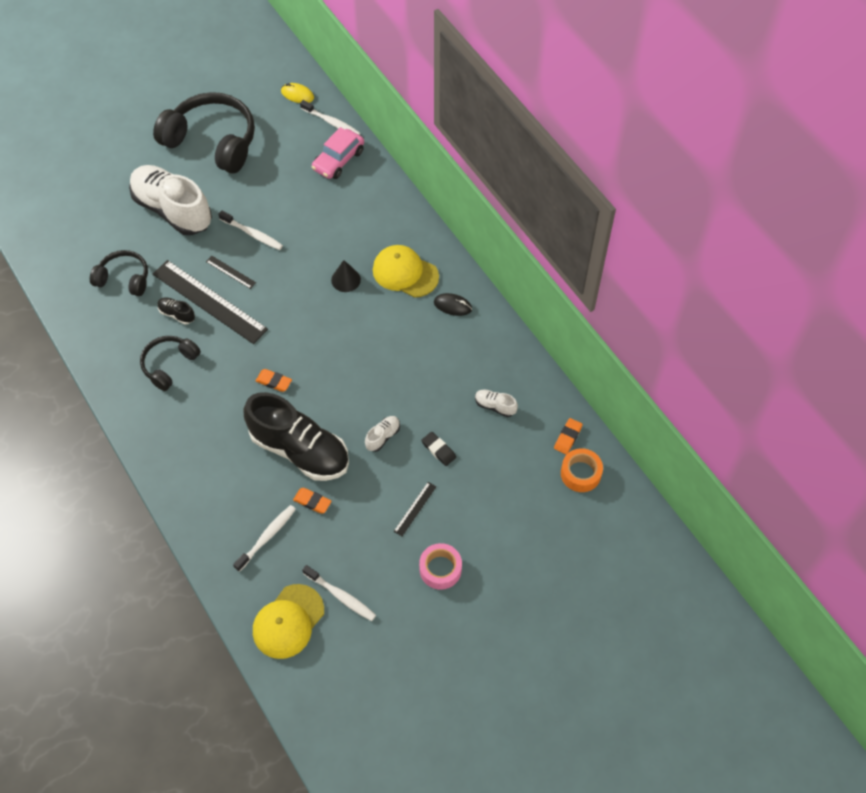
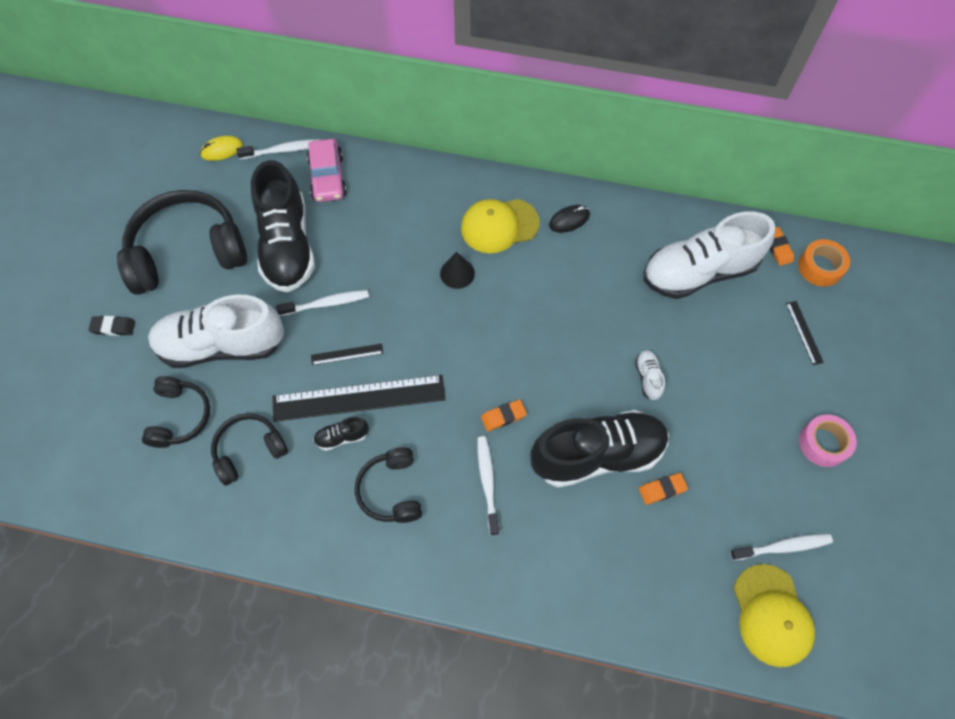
camera: 45 degrees left, 5 degrees up
white toothbrush [233,505,296,572] -> white toothbrush moved to [477,436,499,535]
black ruler [393,482,436,536] -> black ruler moved to [786,301,824,365]
black eraser [421,432,456,466] -> black eraser moved to [89,316,135,336]
white shoe [475,390,518,417] -> white shoe [644,211,775,299], size x2.50
none -> black headphones [142,376,210,448]
none -> black shoe [251,160,315,292]

